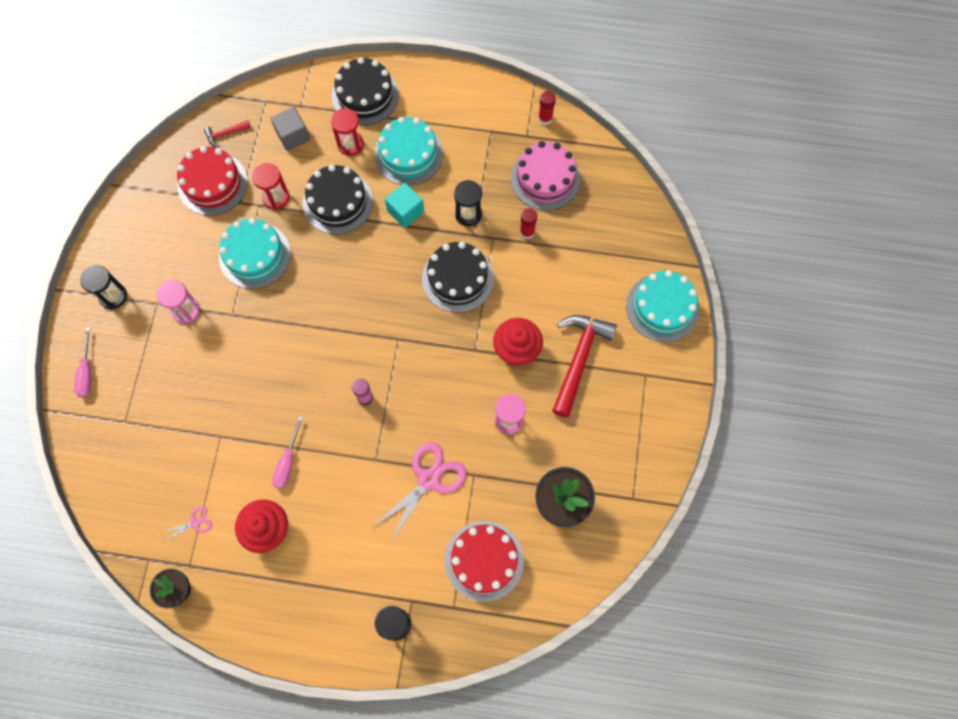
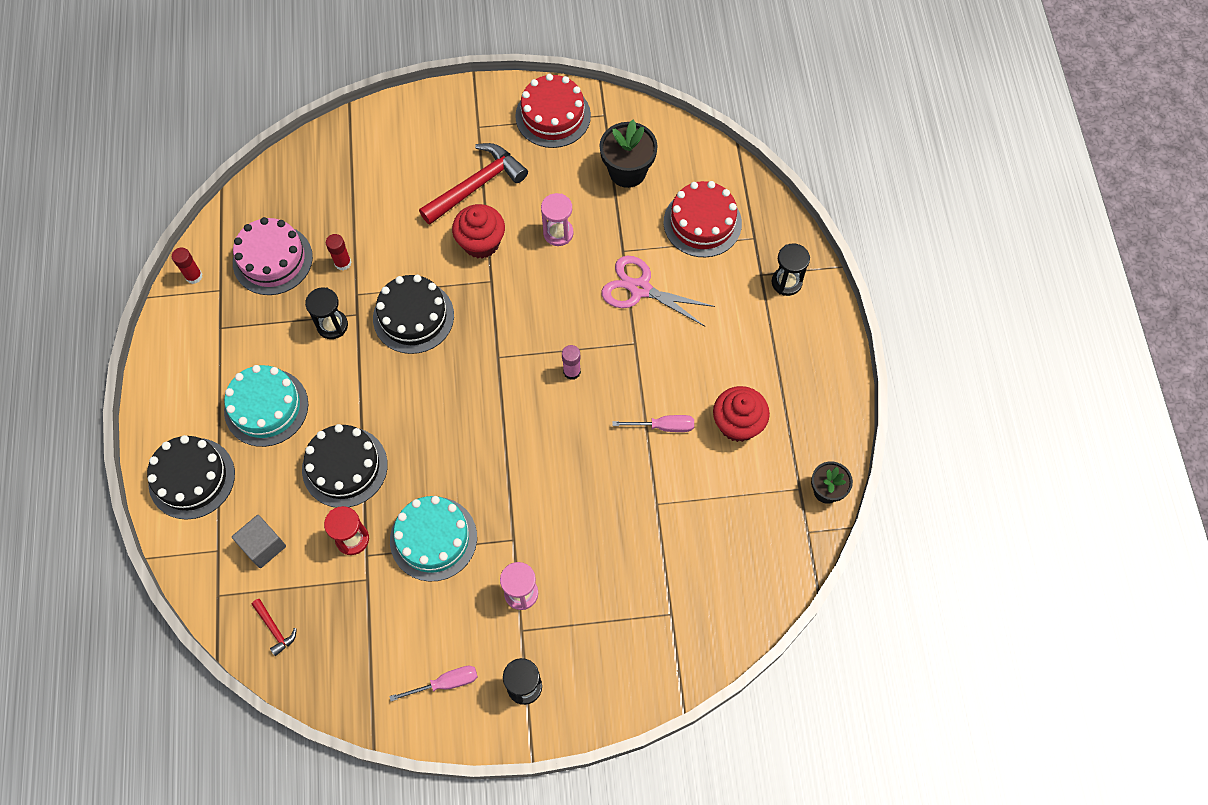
camera: 105 degrees left, 5 degrees down
pink screwdriver [74,327,92,397] -> pink screwdriver moved to [389,666,478,701]
pink scissors [164,506,212,542] -> none
red cake [177,146,248,216] -> red cake moved to [515,74,591,148]
red hourglass [331,108,364,156] -> none
turquoise cube [385,183,424,228] -> none
red hammer [552,315,617,418] -> red hammer turned 135 degrees clockwise [419,143,528,225]
turquoise cake [626,270,699,342] -> none

